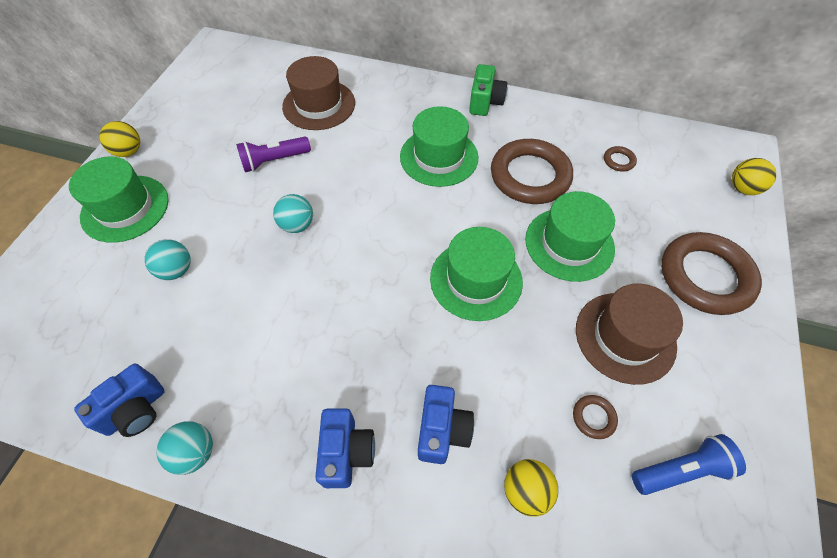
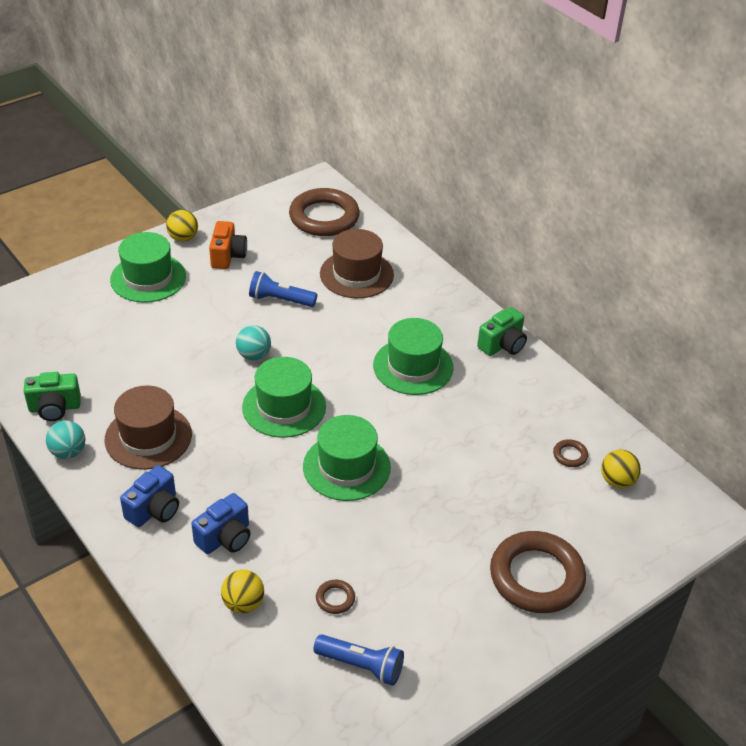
camera: 35 degrees right, 15 degrees down
blue camera [74,363,165,437] -> green camera [24,372,81,421]
turquoise ball [144,239,191,280] -> none
purple flashlight [236,137,311,172] -> blue flashlight [249,271,317,307]
brown ring [491,139,573,204] -> brown ring moved to [289,188,360,236]
green hat [525,191,615,282] -> green hat moved to [242,357,326,438]
brown hat [576,284,683,385] -> brown hat moved to [105,385,192,470]
yellow ball [732,158,776,195] -> yellow ball moved to [601,450,641,488]
none -> orange camera [209,221,247,269]

